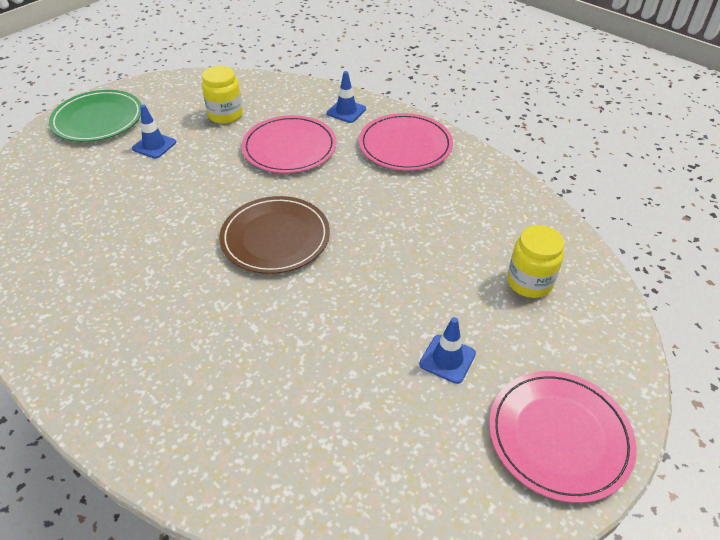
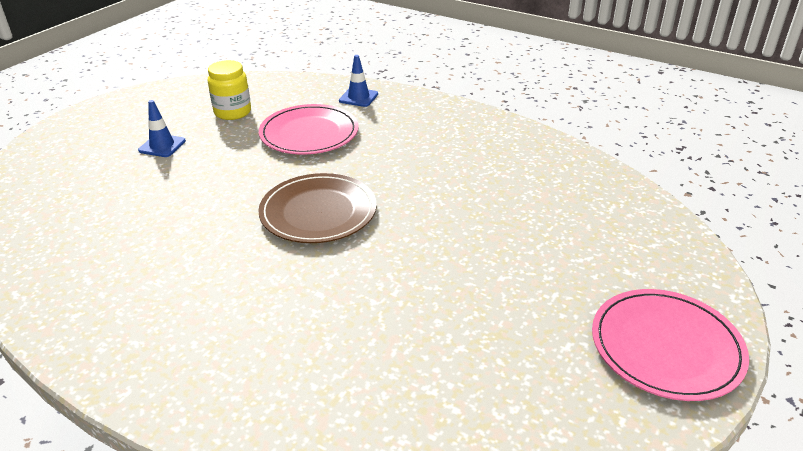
camera: 10 degrees left, 10 degrees down
green plate [49,90,142,142] -> none
pink plate [359,113,453,171] -> none
blue traffic cone [419,317,476,384] -> none
yellow jar [507,225,564,298] -> none

